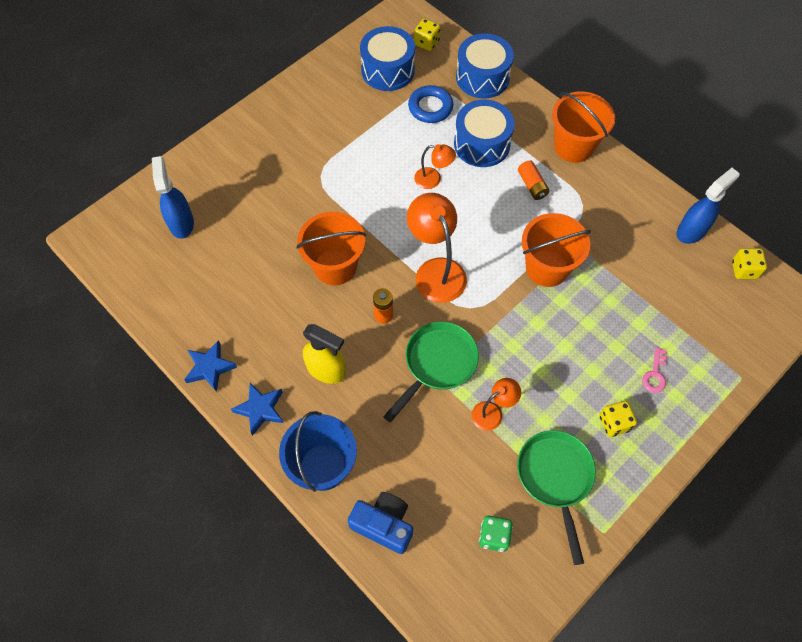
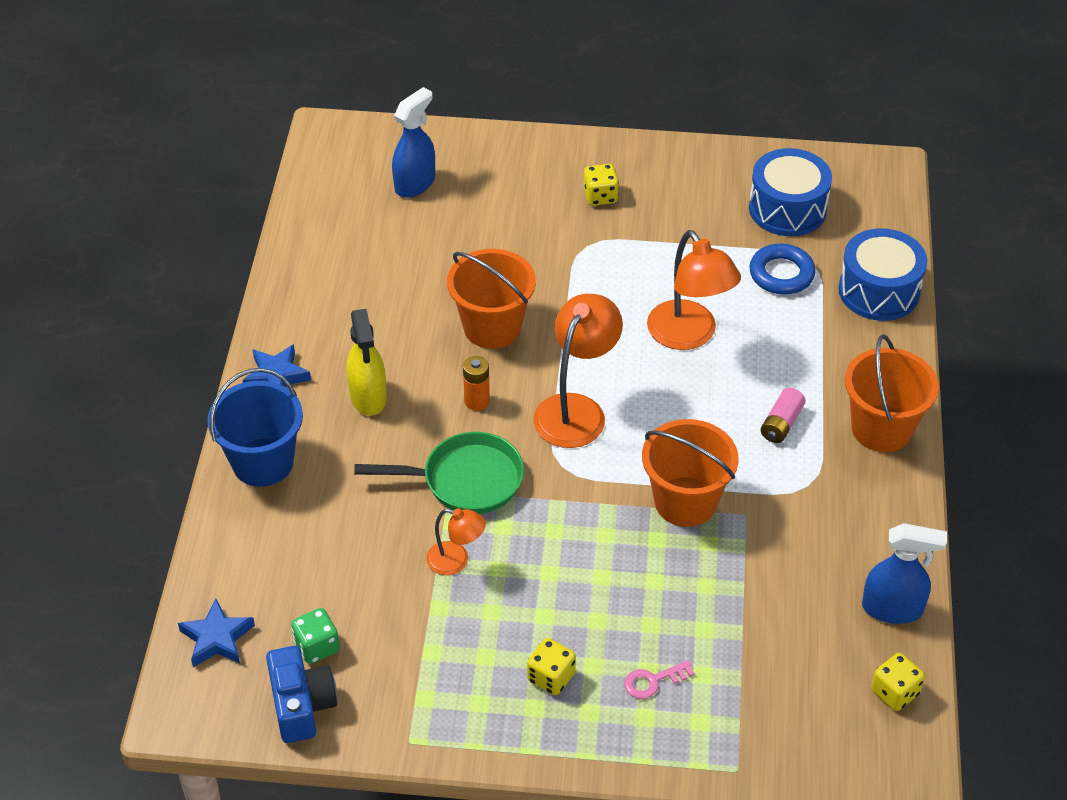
camera: 50 degrees right, 15 degrees down
blue star [184,340,237,392] -> blue star moved to [178,599,255,667]
blue camera [348,492,413,554] -> blue camera moved to [266,646,337,743]
yellow dice [414,19,441,51] -> yellow dice moved to [583,164,619,206]
orange lamp [414,144,456,189] -> orange lamp [647,230,741,350], size x1.81
blue drum [454,100,515,167] -> none
green pan [517,430,596,565] -> none
orange battery [518,160,550,200] -> pink battery [761,388,806,443]

